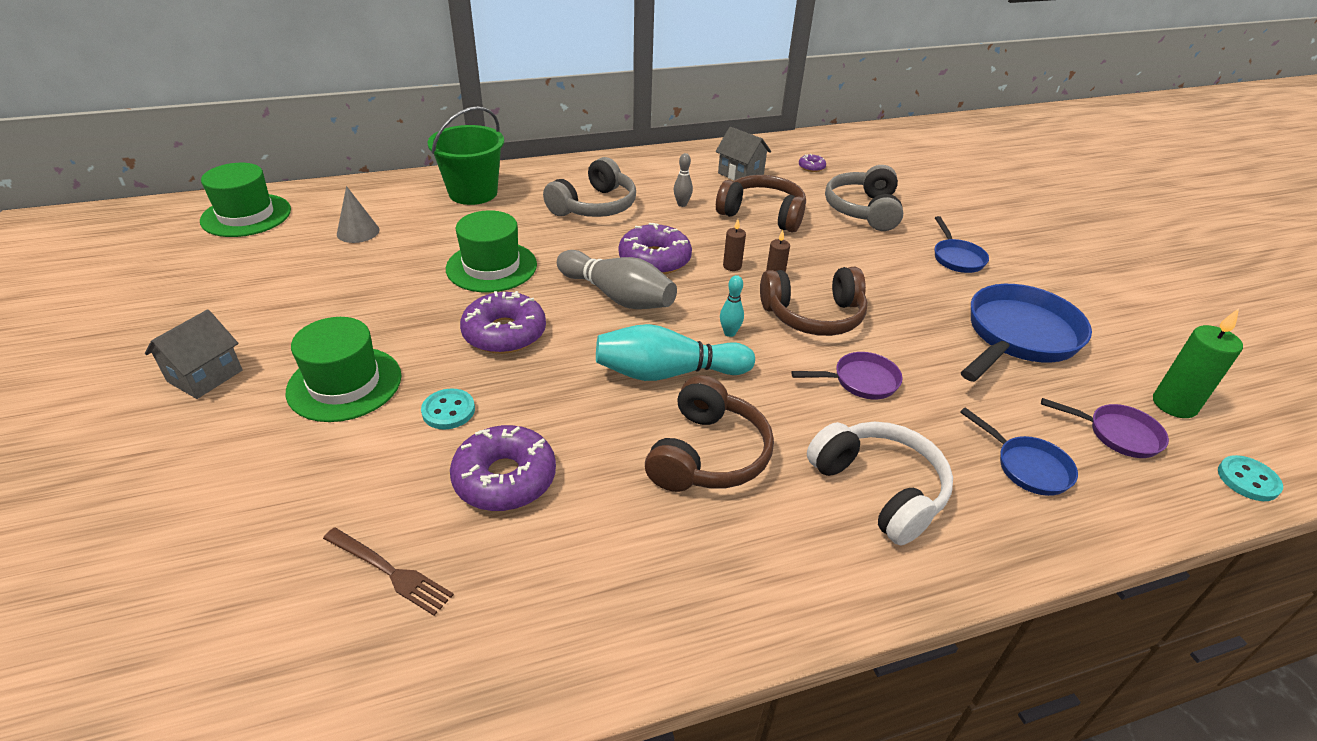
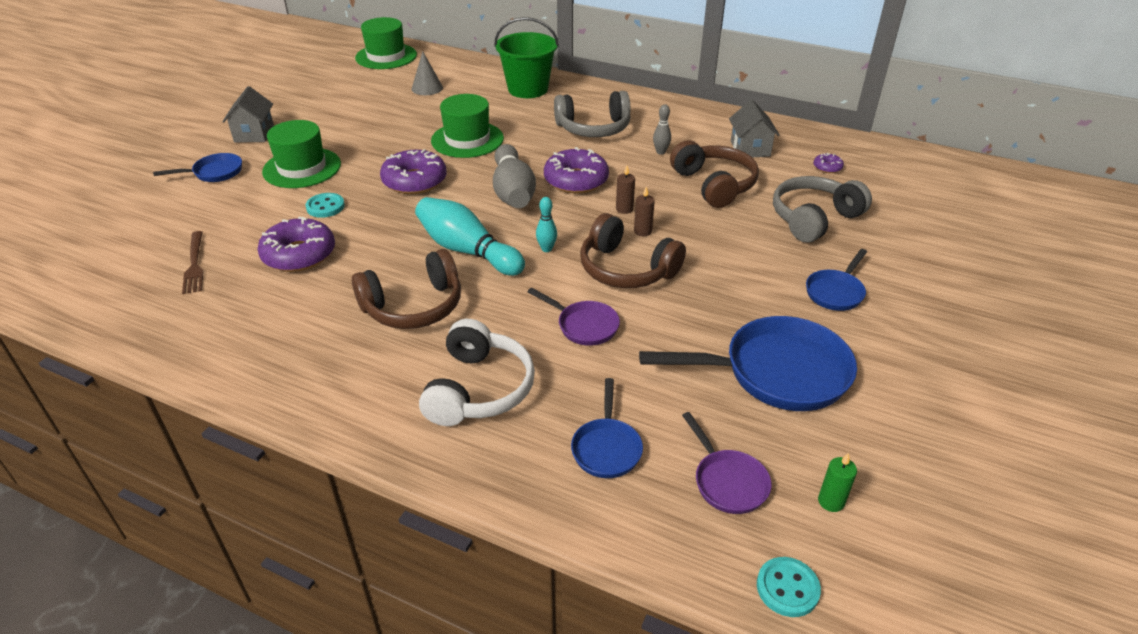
camera: 45 degrees right, 0 degrees up
grey house [145,309,243,399] -> grey house turned 75 degrees counterclockwise [222,86,274,142]
green candle [1153,308,1243,418] -> green candle [818,453,857,512], size x0.55
none -> blue pan [153,153,242,182]

